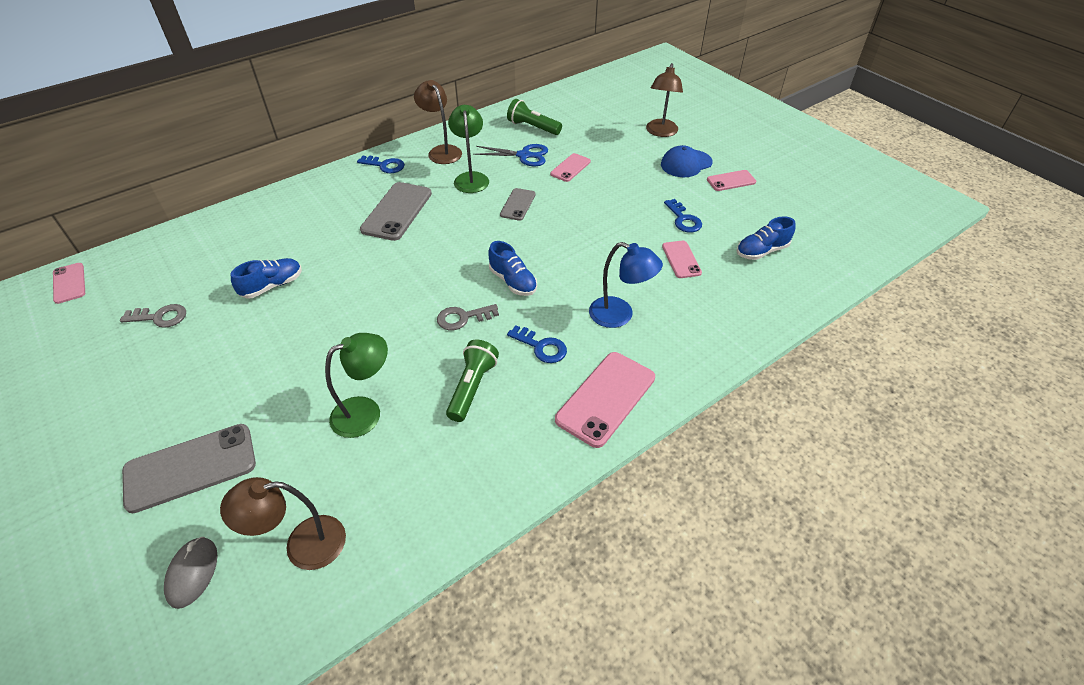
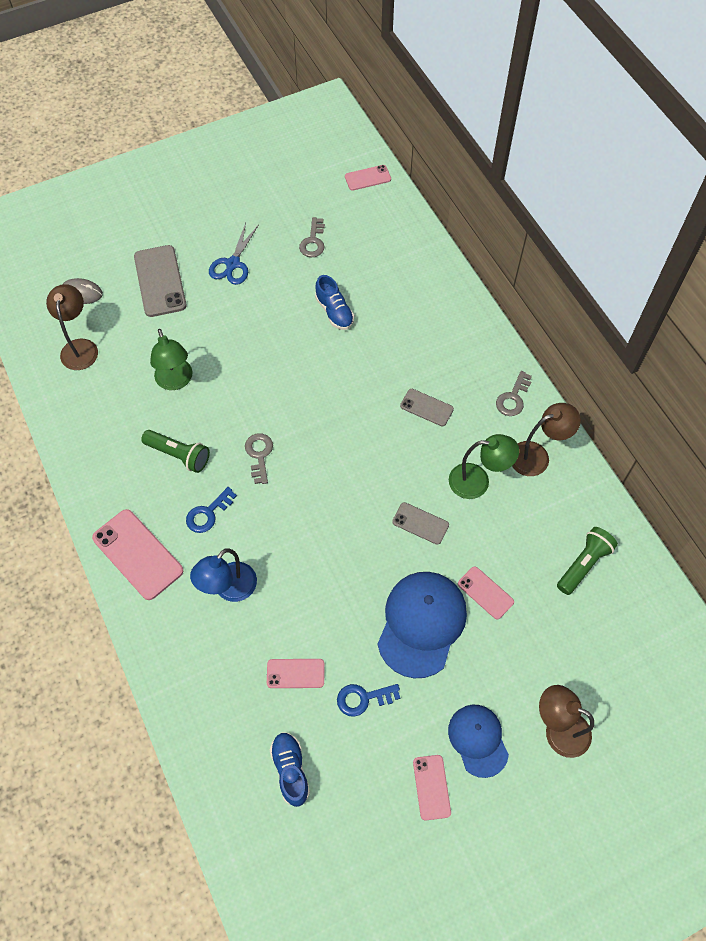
camera: 100 degrees right, 15 degrees up
blue key [357,155,405,173] -> grey key [496,371,532,416]
grey phone [360,182,432,241] -> grey phone [400,389,454,426], size x0.57
blue scissors [473,144,548,166] -> blue scissors moved to [209,223,258,285]
blue shoe [488,241,537,296] -> none
none -> blue cap [377,572,467,678]

